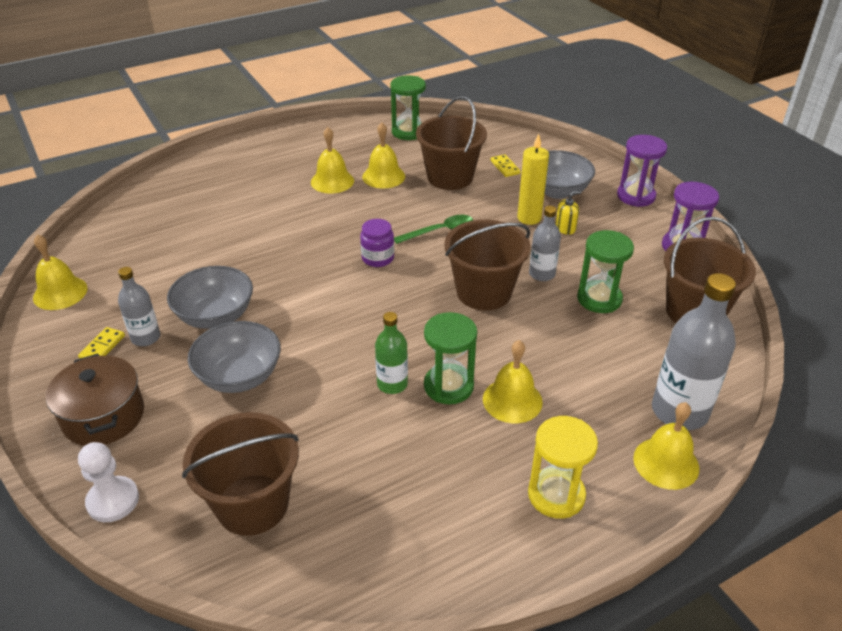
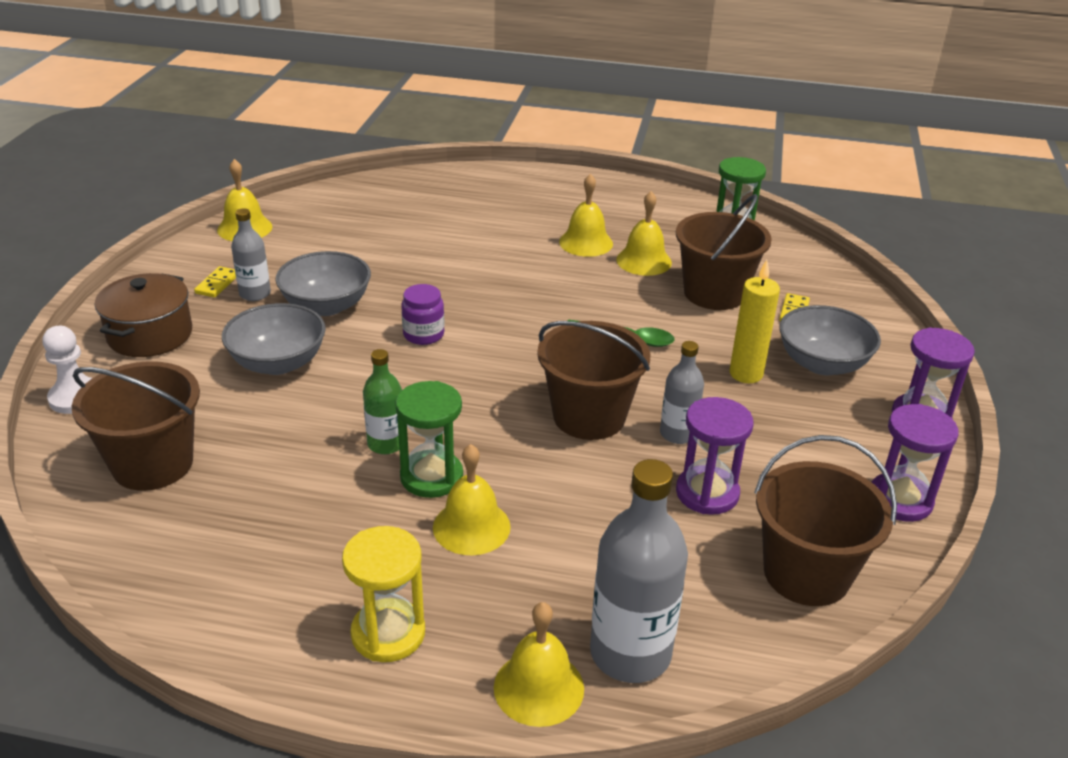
camera: 40 degrees right, 5 degrees down
yellow domino [78,327,125,359] -> yellow domino turned 45 degrees counterclockwise [194,266,236,298]
purple jar [360,219,394,267] -> purple jar moved to [401,284,445,345]
yellow soap dispenser [556,191,581,235] -> none
green hourglass [577,230,634,313] -> purple hourglass [676,397,753,515]

